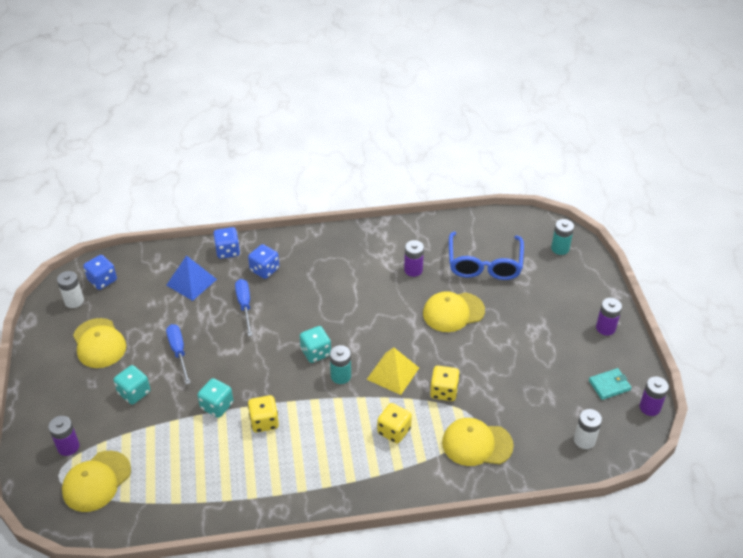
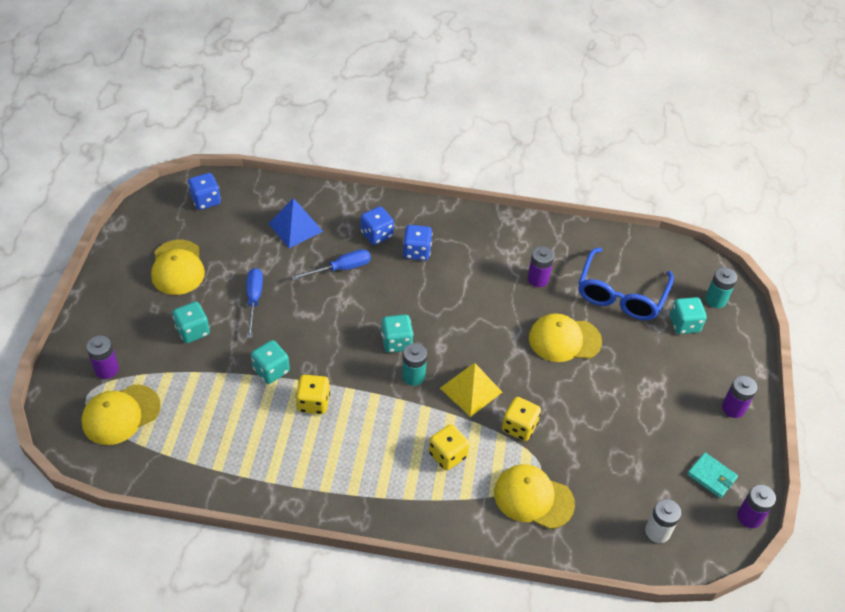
camera: 15 degrees right, 5 degrees up
white battery [57,271,84,308] -> none
blue dice [213,227,240,259] -> blue dice moved to [403,225,432,261]
blue screwdriver [235,279,253,336] -> blue screwdriver turned 60 degrees clockwise [291,249,371,280]
turquoise wallet [589,368,632,400] -> turquoise wallet turned 45 degrees clockwise [687,452,738,498]
none -> turquoise dice [670,297,707,334]

